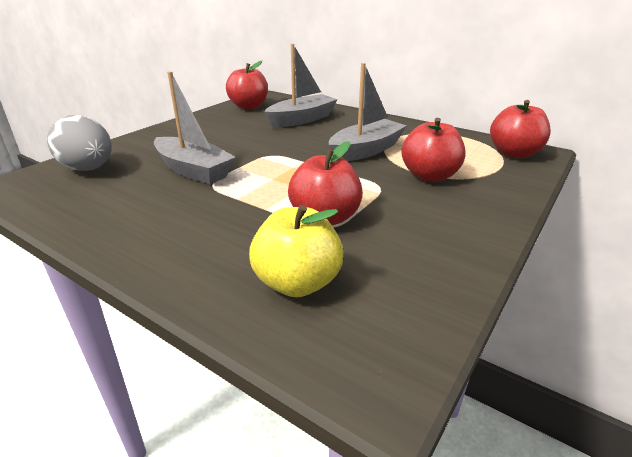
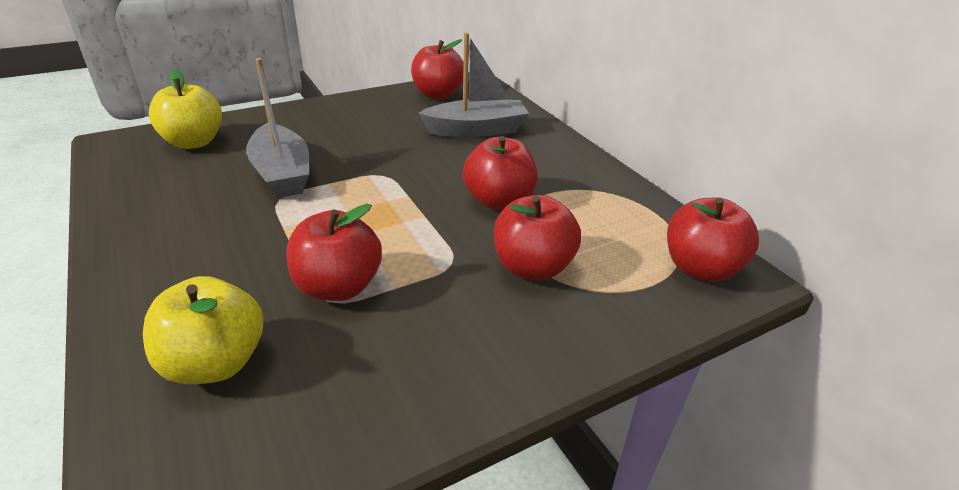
camera: 25 degrees right, 5 degrees up
grey egg [47,115,112,171] -> yellow apple [148,69,222,149]
grey boat [329,63,407,161] -> red apple [462,136,538,210]

